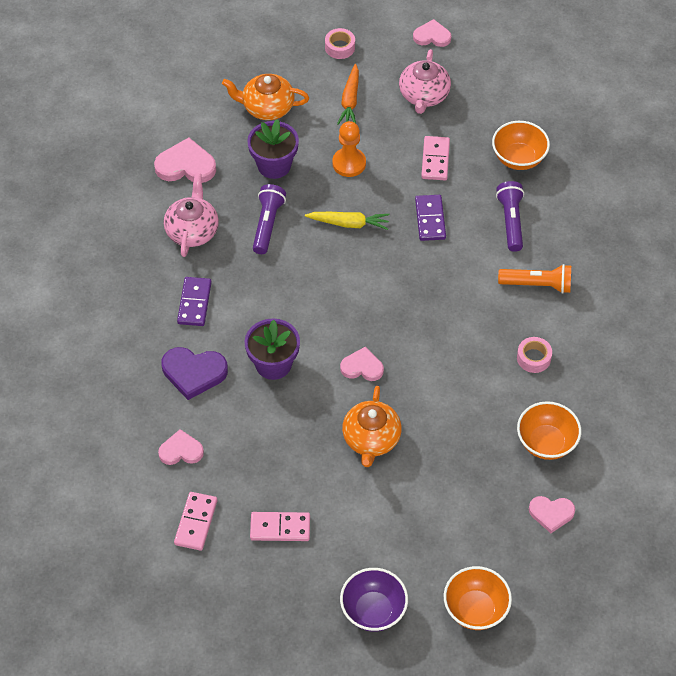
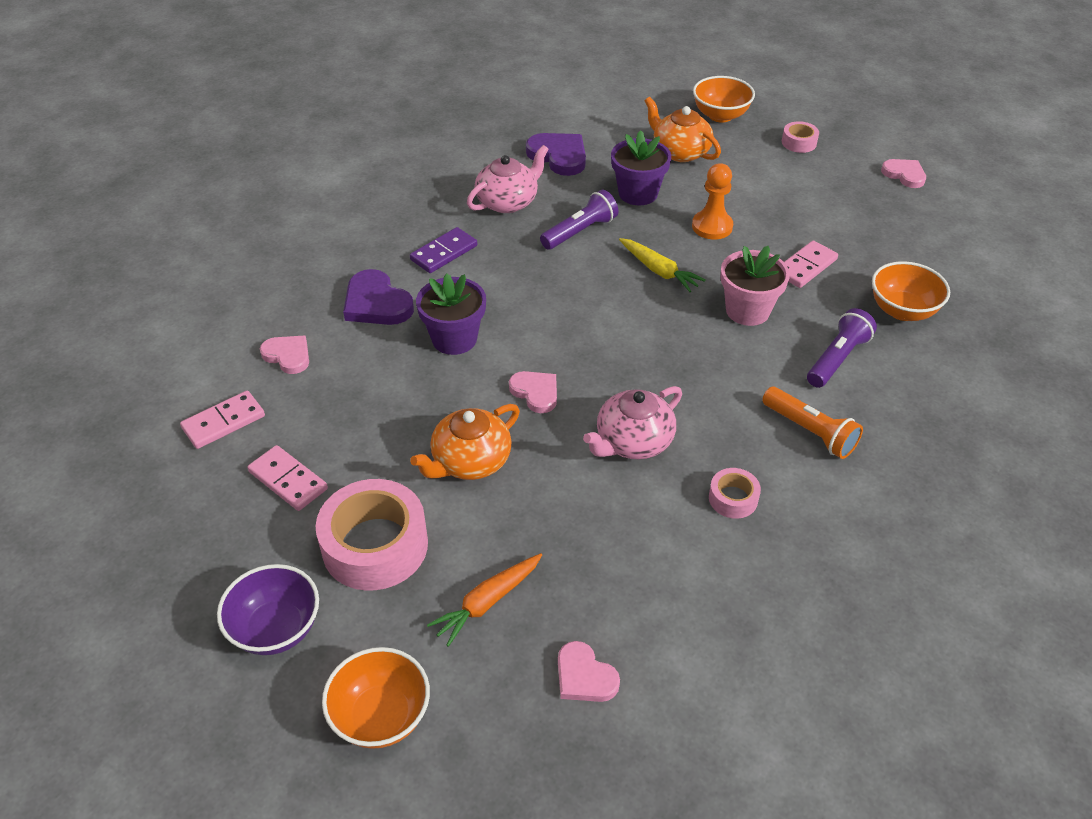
camera: 40 degrees right, 10 degrees down
pink heart [154,138,216,183] -> purple heart [526,133,586,176]
orange carrot [337,64,359,125] -> orange carrot moved to [427,553,542,647]
pink teapot [399,49,451,114] -> pink teapot moved to [583,386,682,459]
purple domino [415,195,446,241] -> pink flower pot [720,246,790,326]
orange bowl [517,401,581,460] -> orange bowl moved to [693,76,755,123]
none -> pink tape [316,479,428,590]

